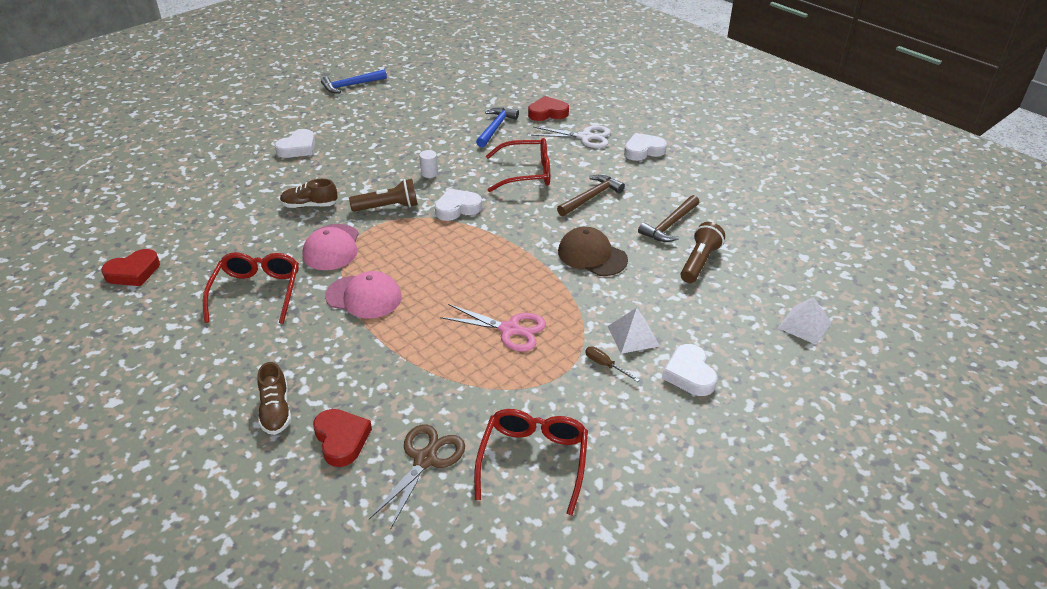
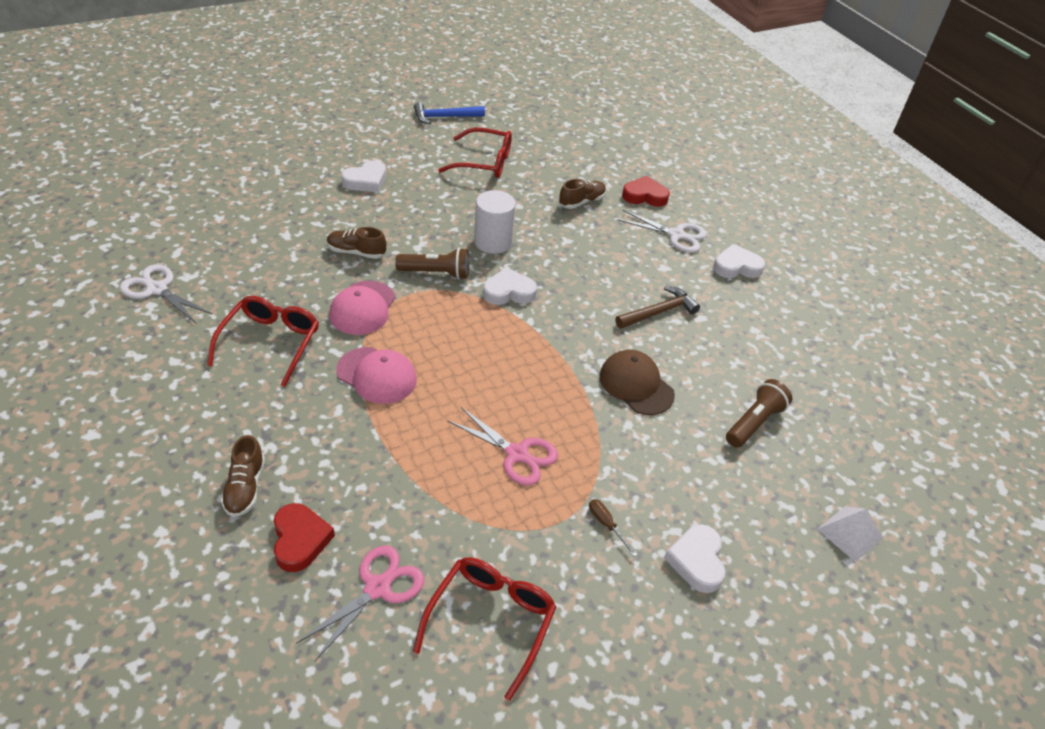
camera: 10 degrees right, 5 degrees up
red heart [101,249,160,286] -> white scissors [120,264,213,324]
brown scissors [369,424,465,530] -> pink scissors [297,545,424,661]
white cylinder [419,150,438,178] -> white cylinder [474,190,516,254], size x2.03
blue hammer [476,108,519,148] -> brown shoe [559,179,606,209]
red glasses [486,138,550,192] -> red glasses moved to [438,128,512,178]
white pyramid [608,308,660,354] -> none
brown hammer [638,195,699,242] -> none

